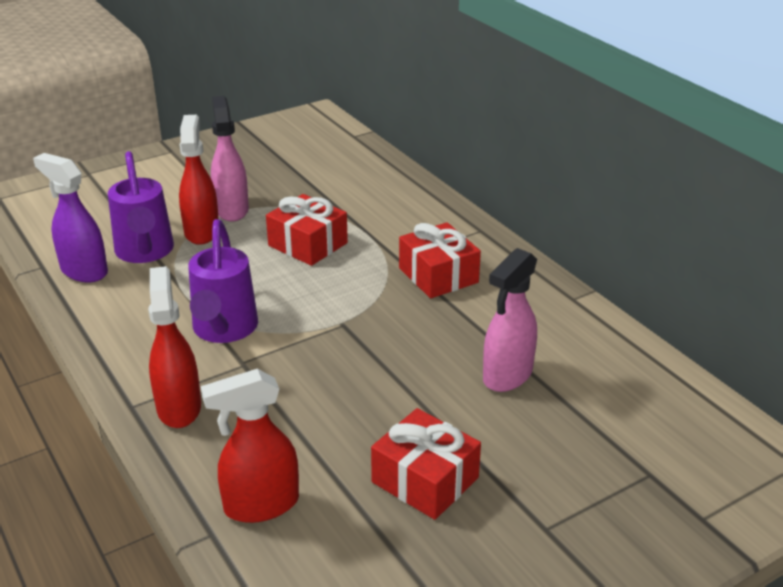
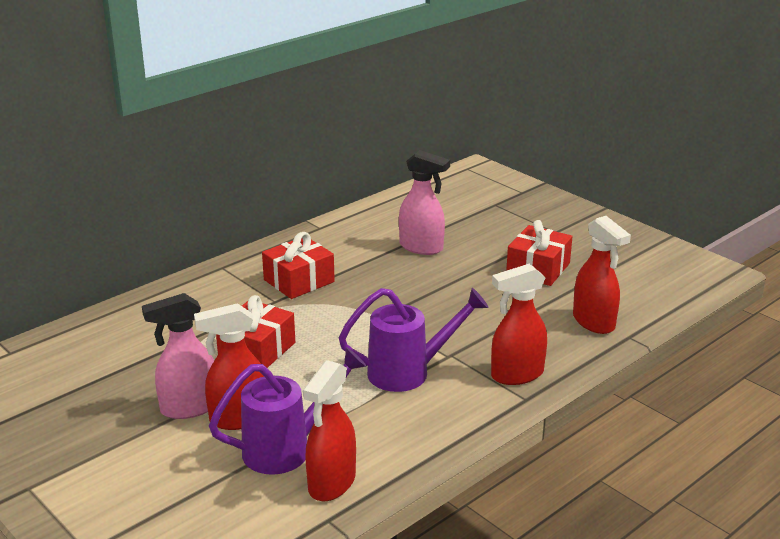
camera: 100 degrees left, 5 degrees down
purple spray bottle [33,153,108,282] -> red spray bottle [303,360,356,501]

